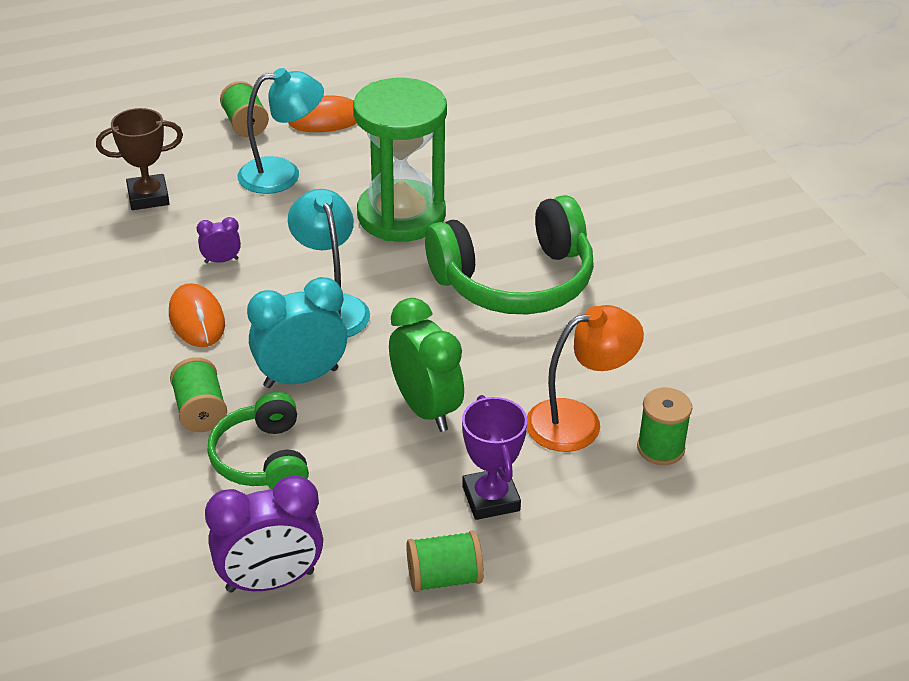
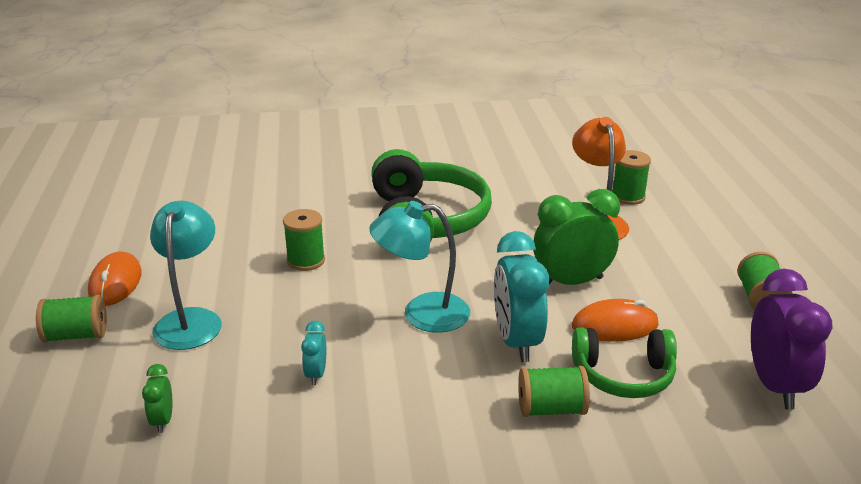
camera: 75 degrees left, 10 degrees down
brown trophy [96,108,183,210] -> green clock [142,364,172,433]
orange mouse [169,283,225,347] -> orange mouse moved to [572,299,659,342]
purple clock [197,217,241,263] -> turquoise clock [301,321,326,385]
green hourglass [353,78,447,242] -> green spool [283,209,325,271]
purple trophy [462,395,527,520] -> none

